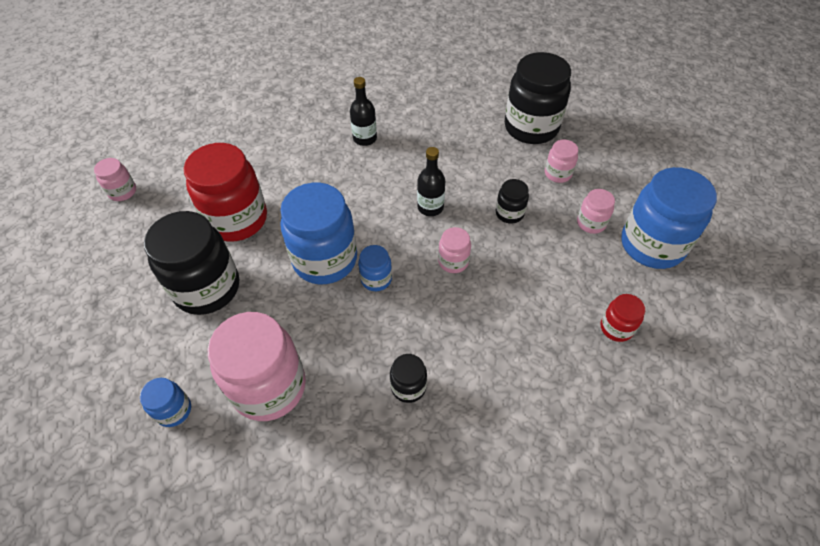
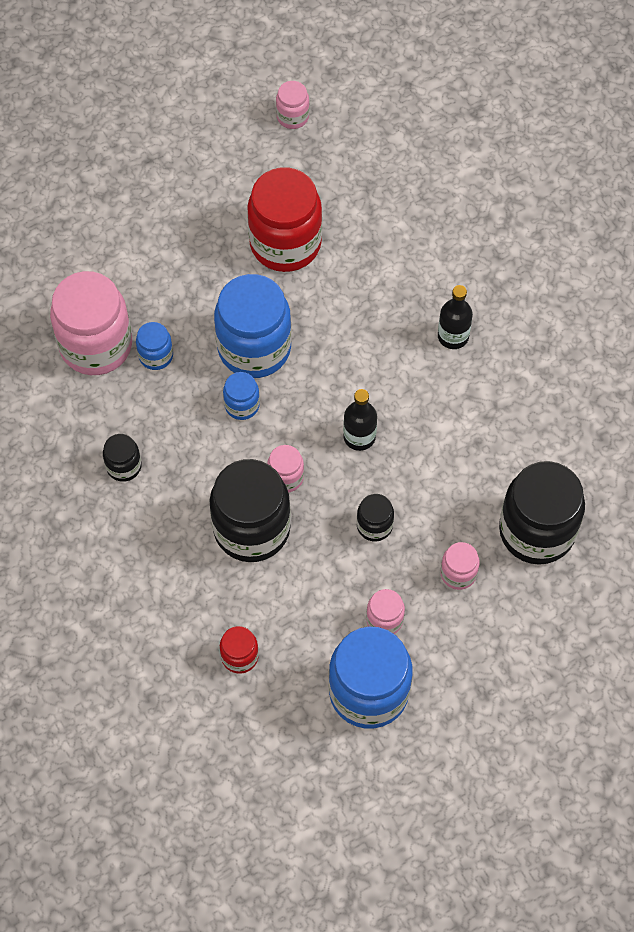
camera: 75 degrees right, 10 degrees up
blue jar [140,378,191,427] -> blue jar moved to [136,322,173,370]
black jar [144,211,239,315] -> black jar moved to [210,459,291,562]

